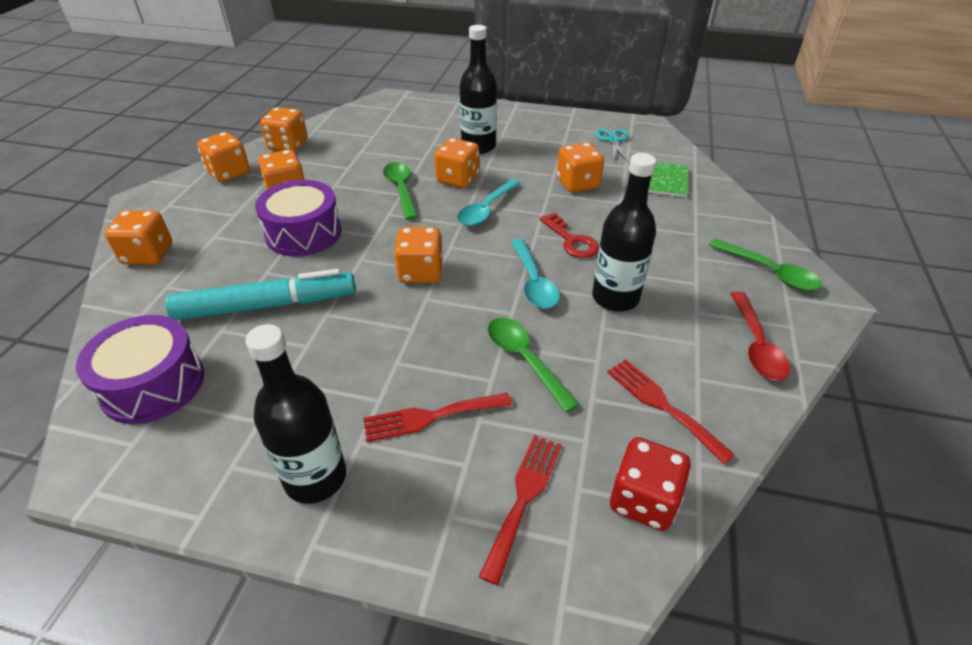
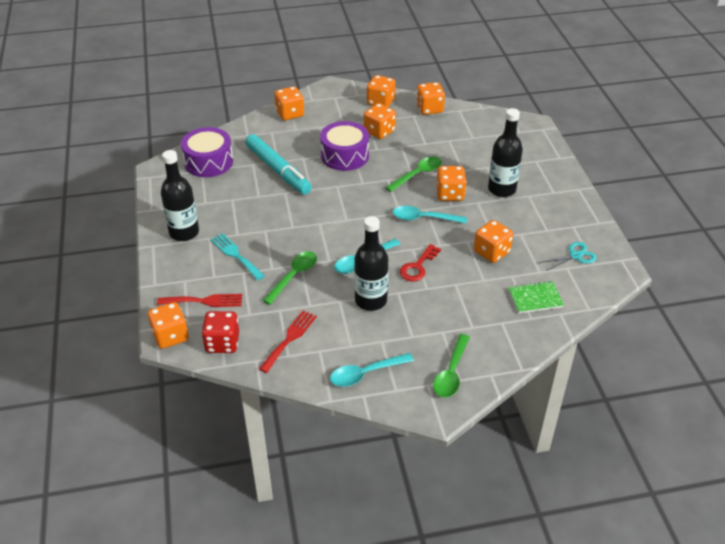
camera: 65 degrees right, 0 degrees up
red fork [363,393,512,442] -> turquoise fork [210,233,265,280]
orange dice [394,227,442,283] -> orange dice moved to [148,302,189,349]
red spoon [730,291,790,381] -> turquoise spoon [330,353,414,387]

